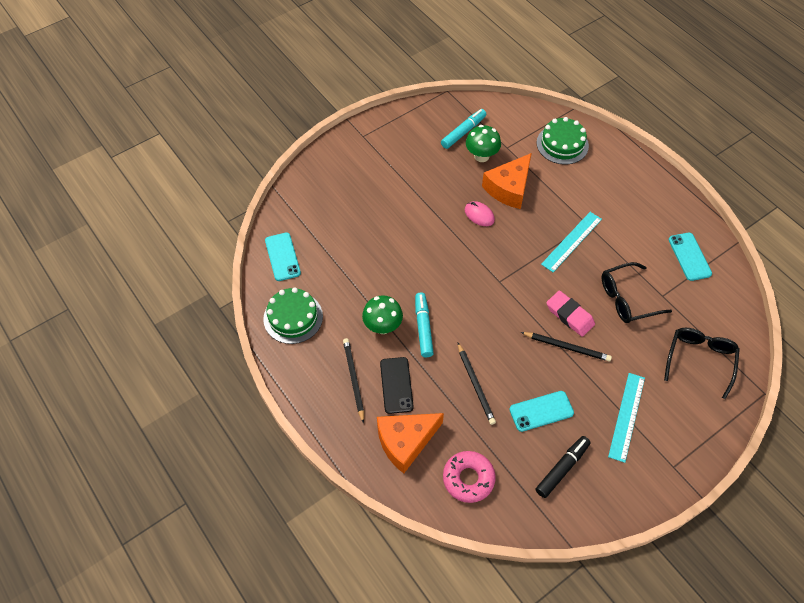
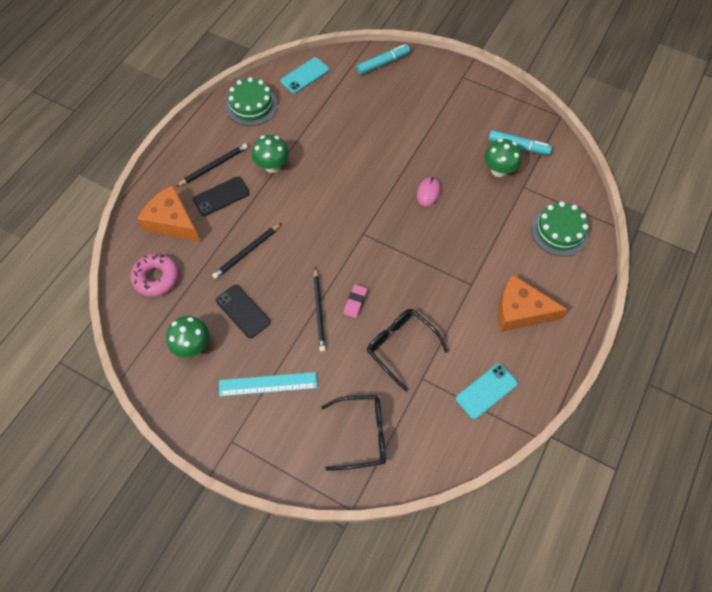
camera: 65 degrees right, 5 degrees up
turquoise marker [415,293,434,357] -> turquoise marker moved to [357,44,410,75]
orange cheese [482,153,532,209] -> orange cheese moved to [498,274,568,332]
turquoise phone [509,391,574,432] -> black phone [216,285,270,338]
black marker [536,436,591,498] -> green mushroom [166,316,210,358]
turquoise ruler [541,212,602,272] -> none
pink eraser [546,290,595,337] -> pink eraser [344,285,367,318], size x0.65

